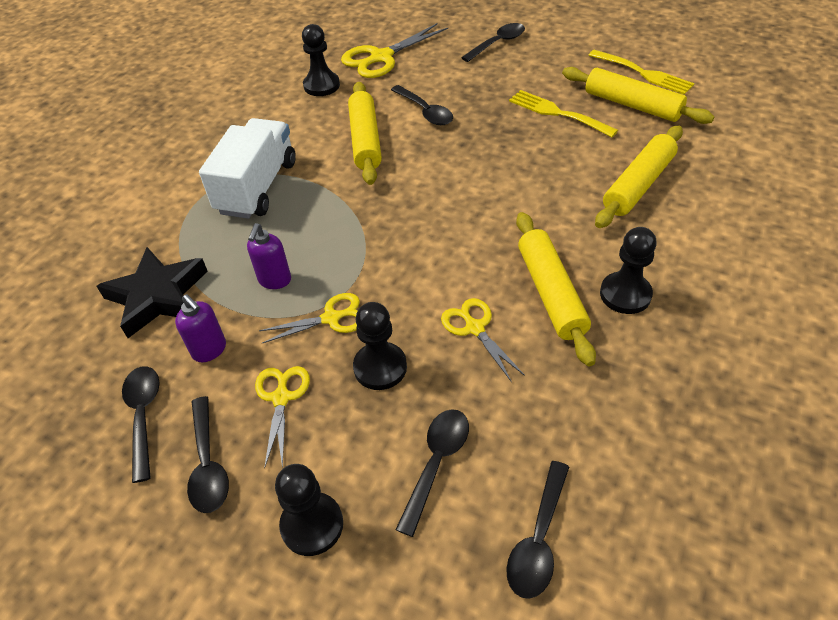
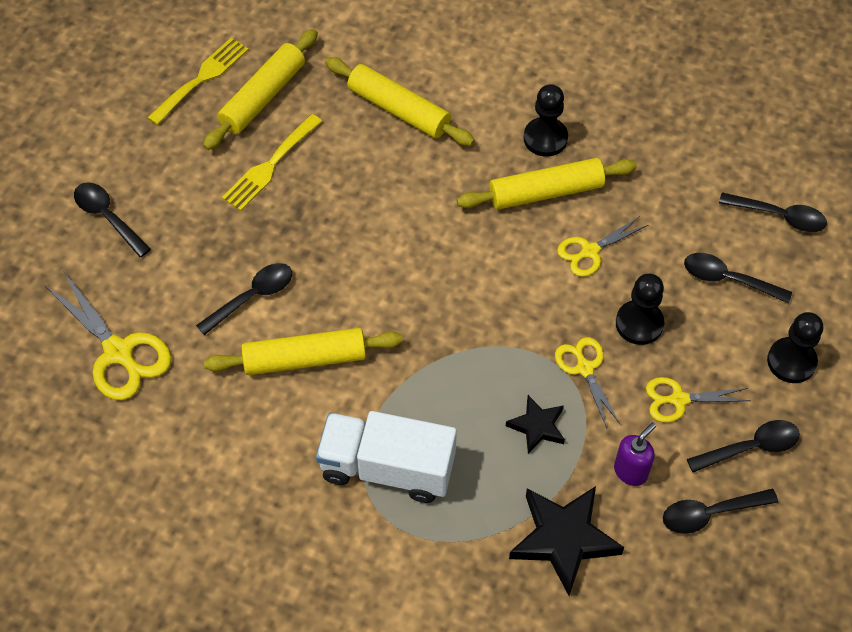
camera: 95 degrees left, 10 degrees up
purple soap dispenser [247,223,291,289] -> black star [506,395,565,454]
black pawn [302,24,340,96] -> none

